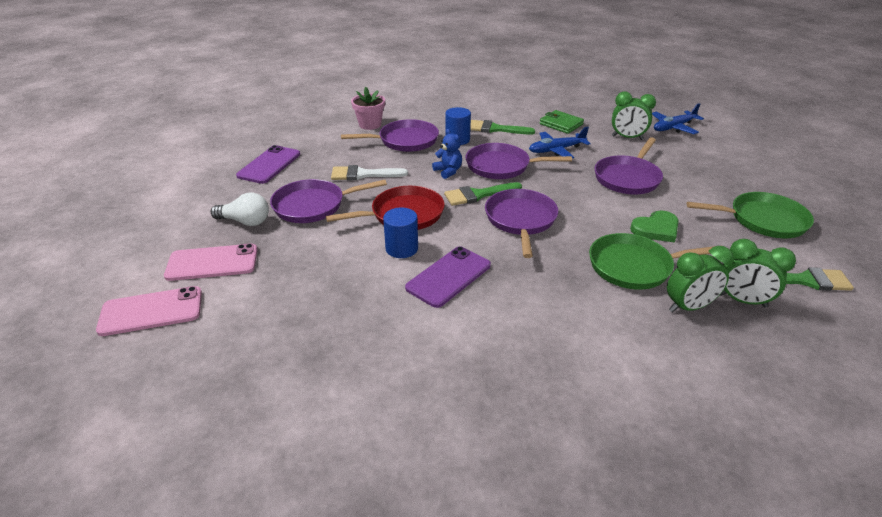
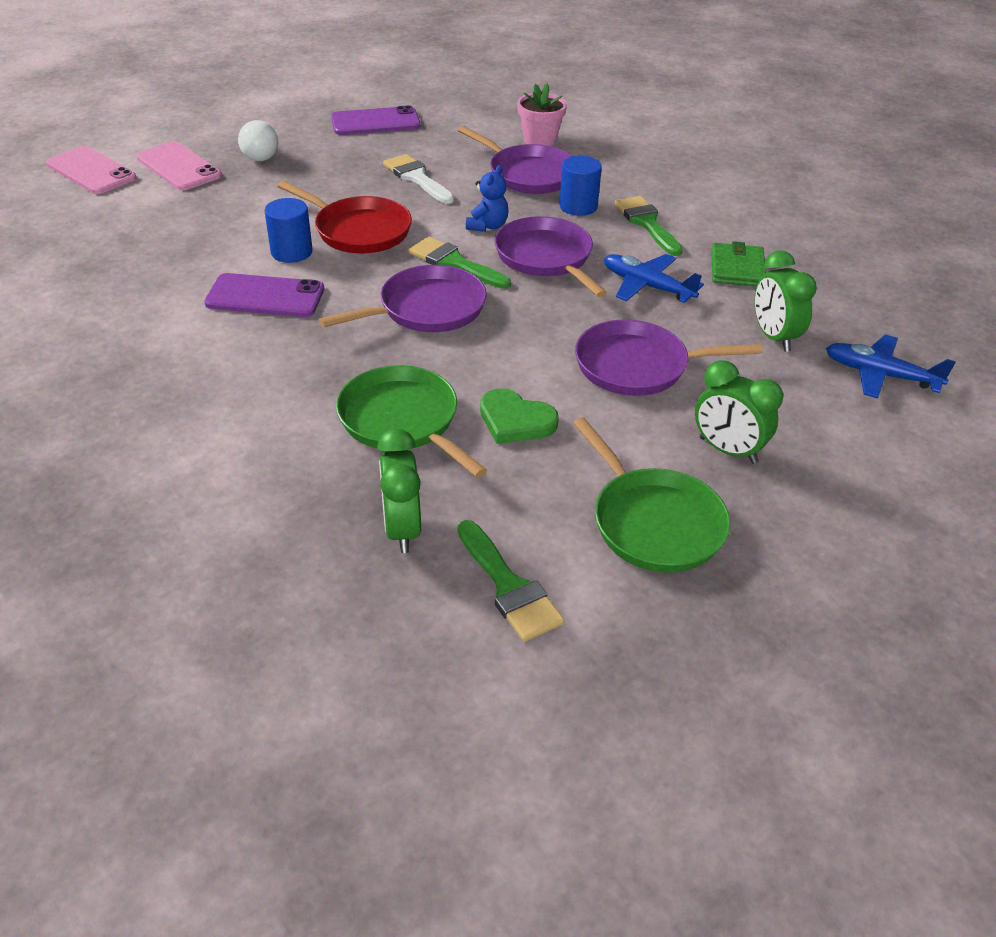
camera: 55 degrees right, 5 degrees up
purple pan [270,179,387,223] -> none
green clock [667,246,734,312] -> green clock moved to [695,360,783,464]

